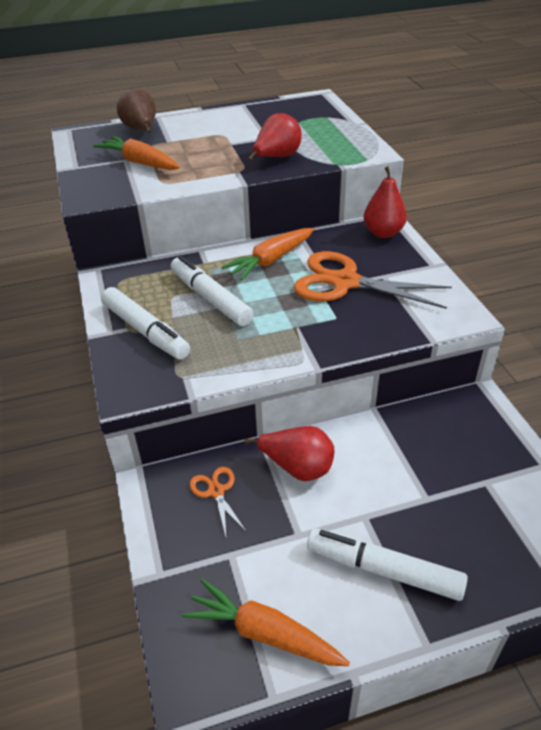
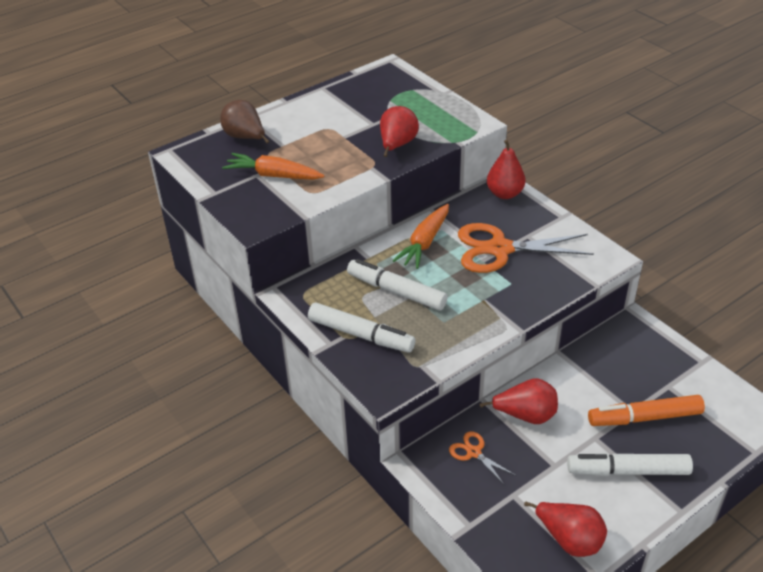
camera: 20 degrees left, 0 degrees up
orange carrot [182,579,350,666] -> red pear [524,501,607,557]
none -> orange marker [588,395,705,426]

